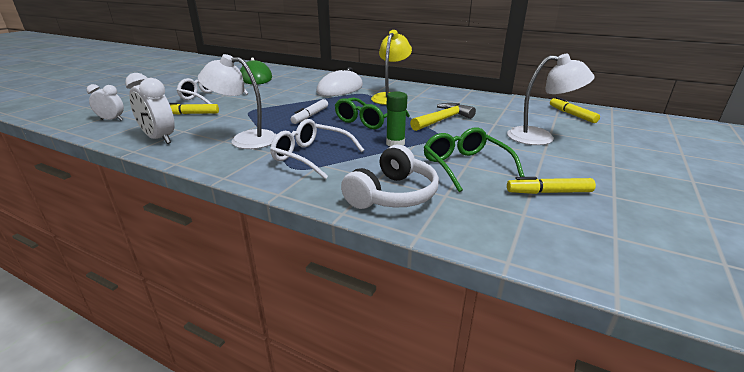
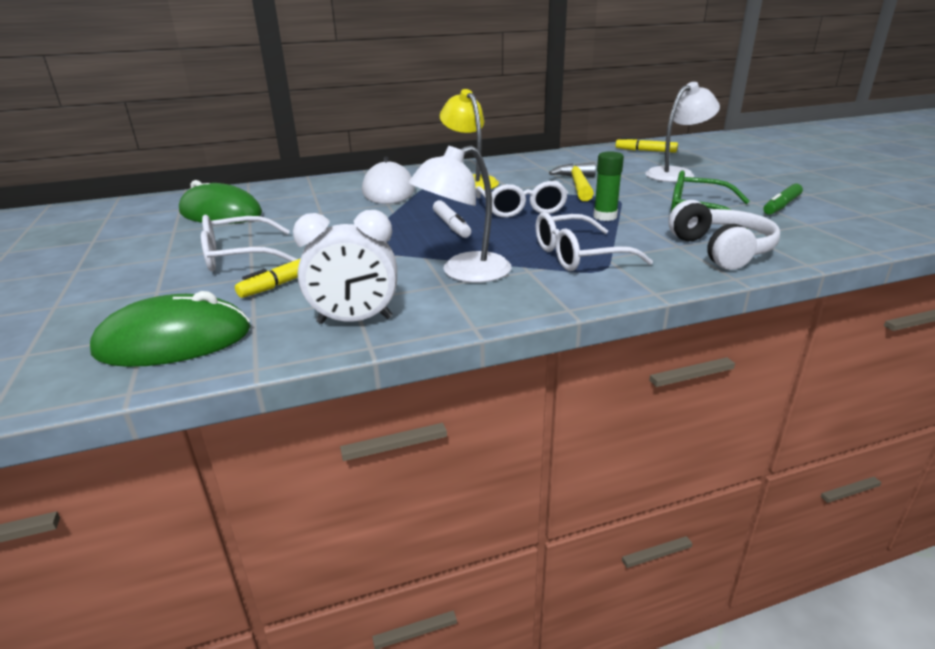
camera: 45 degrees left, 0 degrees up
white clock [87,84,124,120] -> green mouse [90,291,251,367]
green glasses [335,98,410,129] -> white glasses [476,181,568,218]
yellow marker [507,177,596,194] -> green marker [763,184,803,215]

